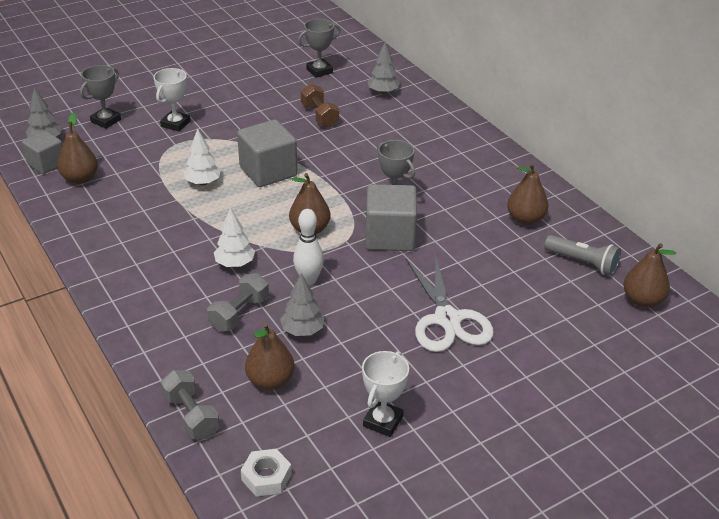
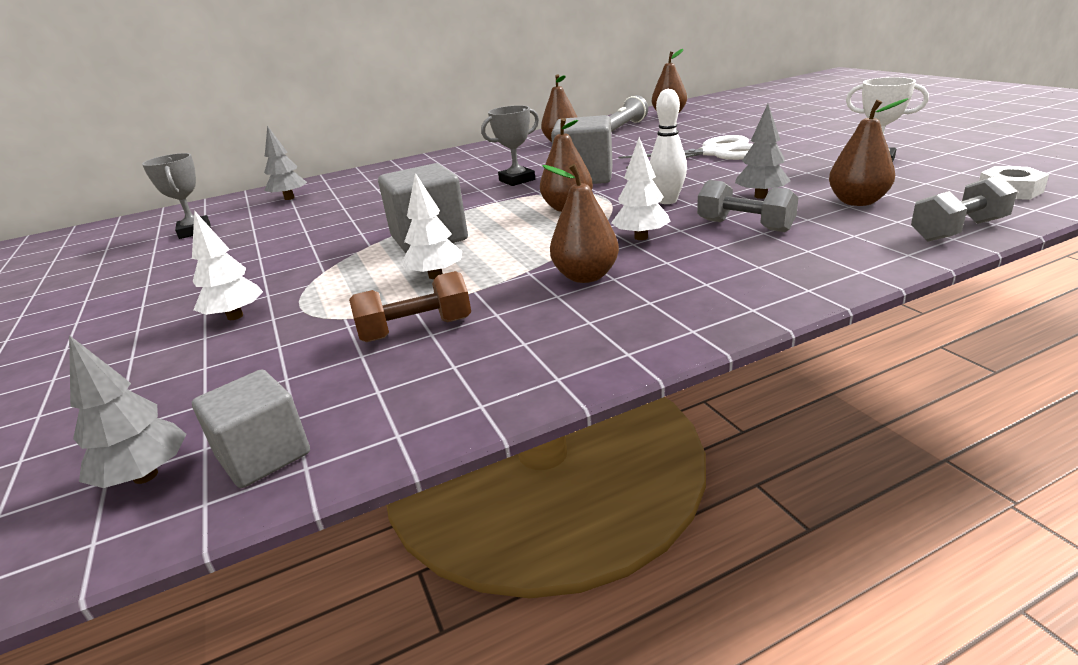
camera: 80 degrees left, 10 degrees down
brown pear [57,112,98,184] -> brown pear moved to [542,164,619,283]
grey trophy [80,65,121,129] -> none
white trophy [153,68,190,131] -> white tree [192,210,263,320]
brown dumbbell [301,84,339,128] -> brown dumbbell moved to [349,271,471,342]

